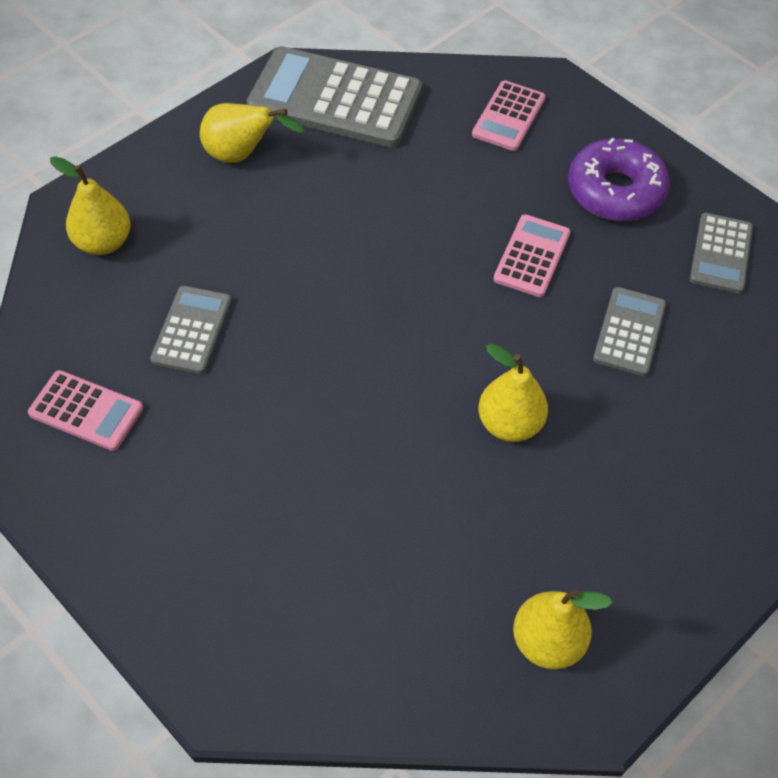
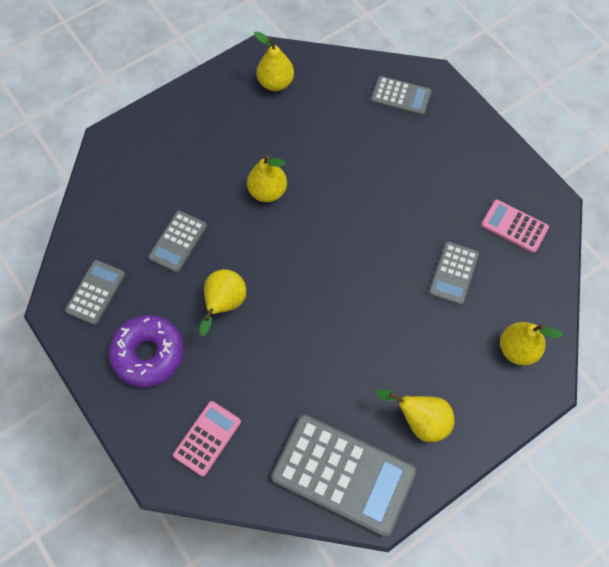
camera: 170 degrees left, 10 degrees up
pink calculator [493,214,570,297] -> yellow pear [199,269,246,336]
none -> grey calculator [371,76,432,116]

